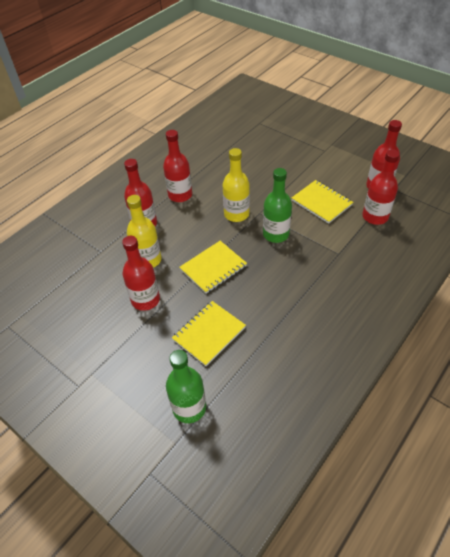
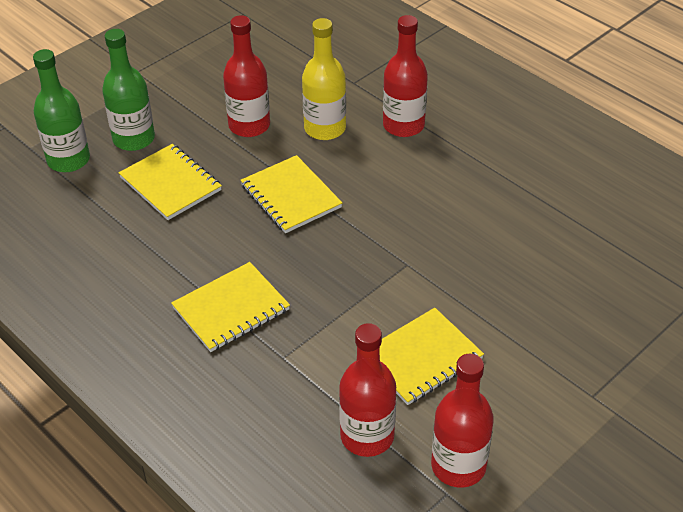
camera: 95 degrees right, 5 degrees down
red bottle [163,130,192,202] -> none
yellow bottle [223,148,250,222] -> none
green bottle [263,168,292,243] -> green bottle moved to [102,29,155,151]
none -> yellow notebook [171,262,290,352]

